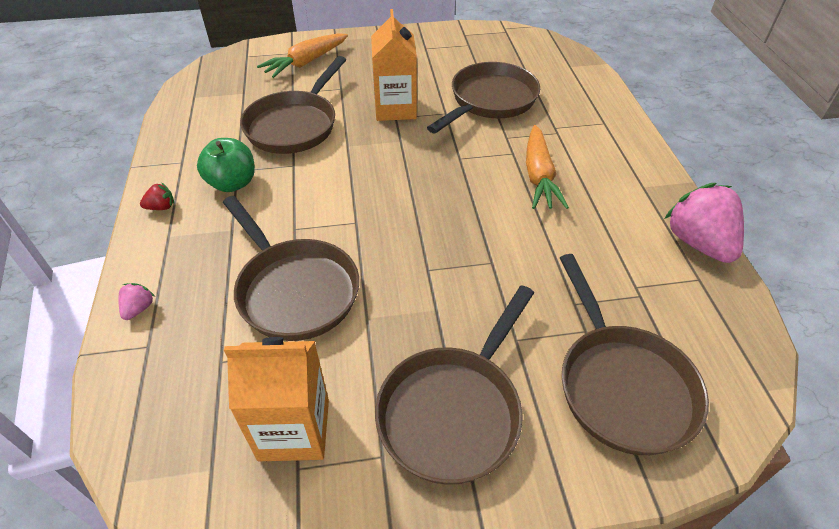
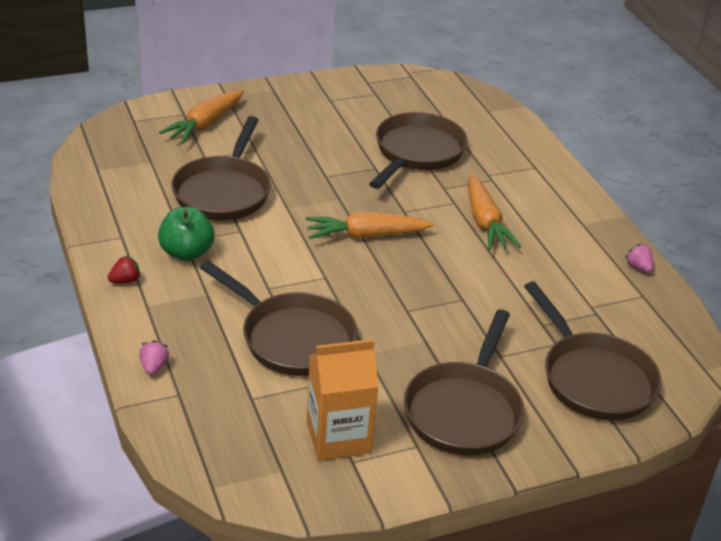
camera: 15 degrees left, 10 degrees down
orange carton [371,9,417,121] -> none
pink strawberry [664,183,744,263] -> pink strawberry [625,244,654,272], size x0.43
none -> orange carrot [305,212,434,239]

